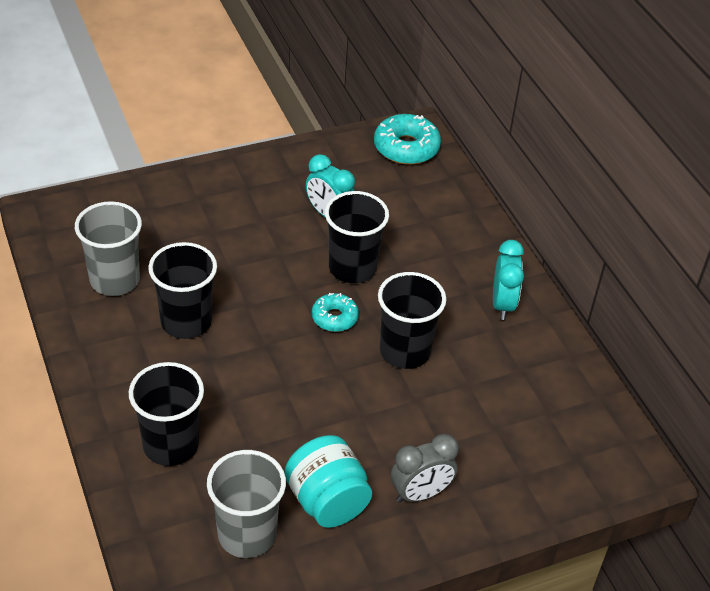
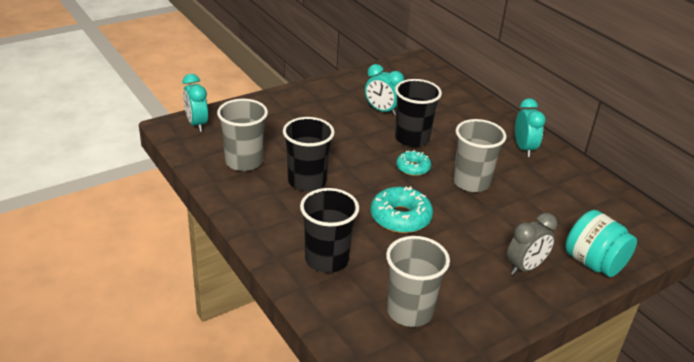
camera: 10 degrees left, 10 degrees down
turquoise jar [284,435,372,528] -> turquoise jar moved to [565,210,637,277]
turquoise donut [374,114,441,165] -> turquoise donut moved to [371,186,433,233]
black cup [378,272,446,369] -> grey cup [453,119,506,192]
none -> turquoise clock [183,74,208,132]

